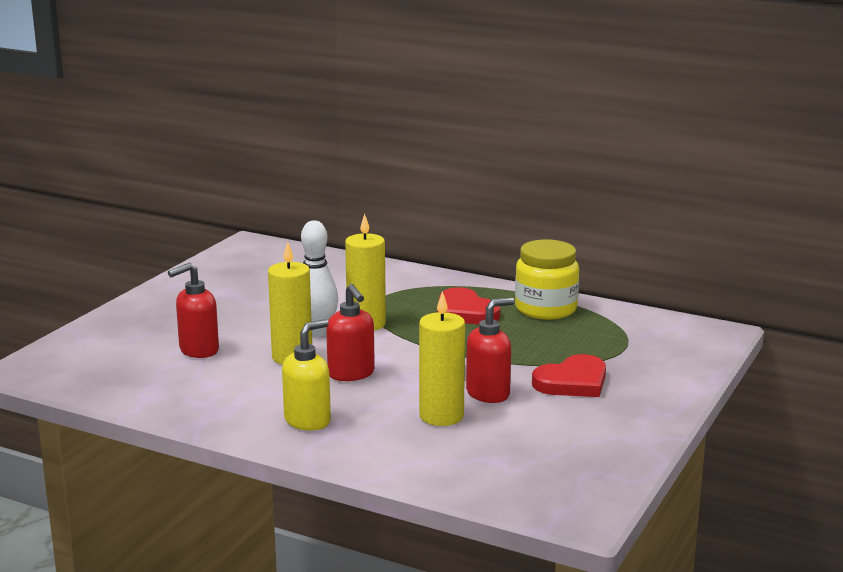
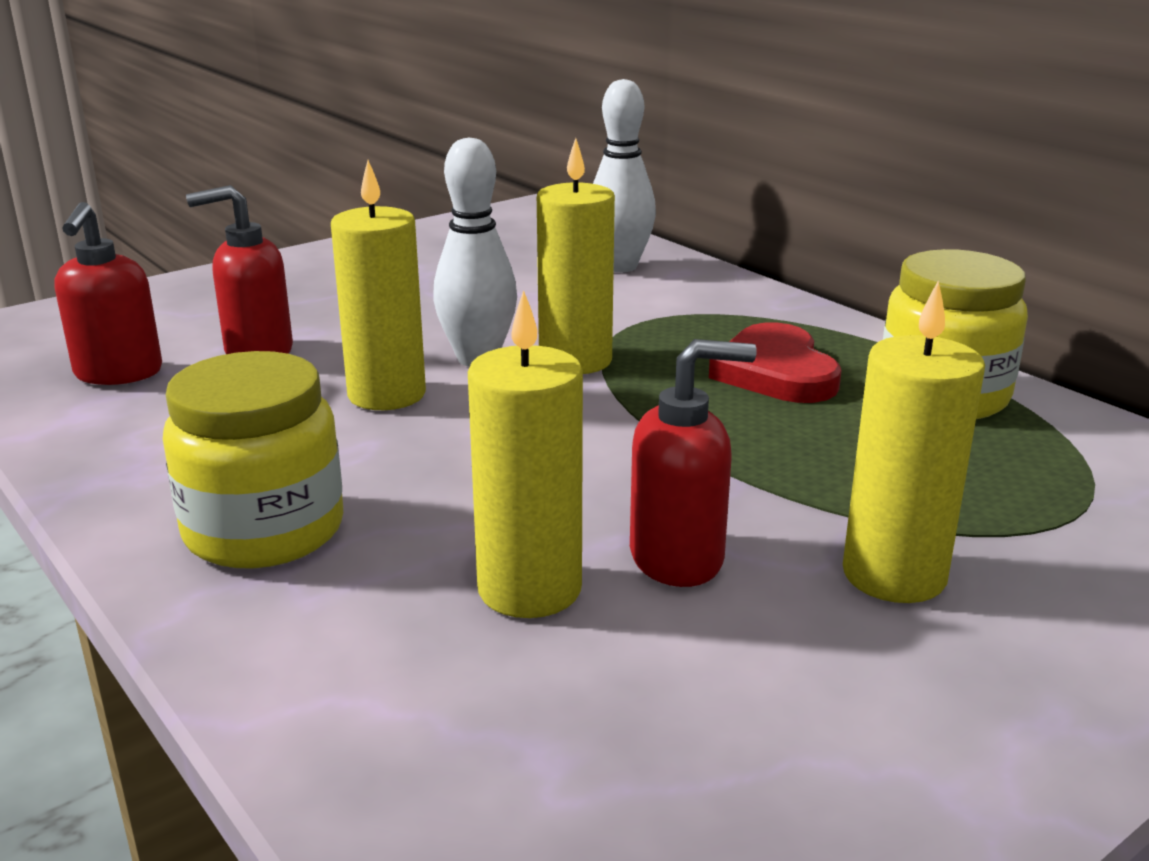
camera: 25 degrees right, 5 degrees up
yellow soap dispenser [282,319,331,431] -> yellow jar [163,351,343,569]
red soap dispenser [326,284,375,381] -> red soap dispenser moved to [55,202,162,385]
red heart [532,354,606,397] -> yellow candle [843,281,985,603]
none -> white bowling pin [593,79,656,272]

